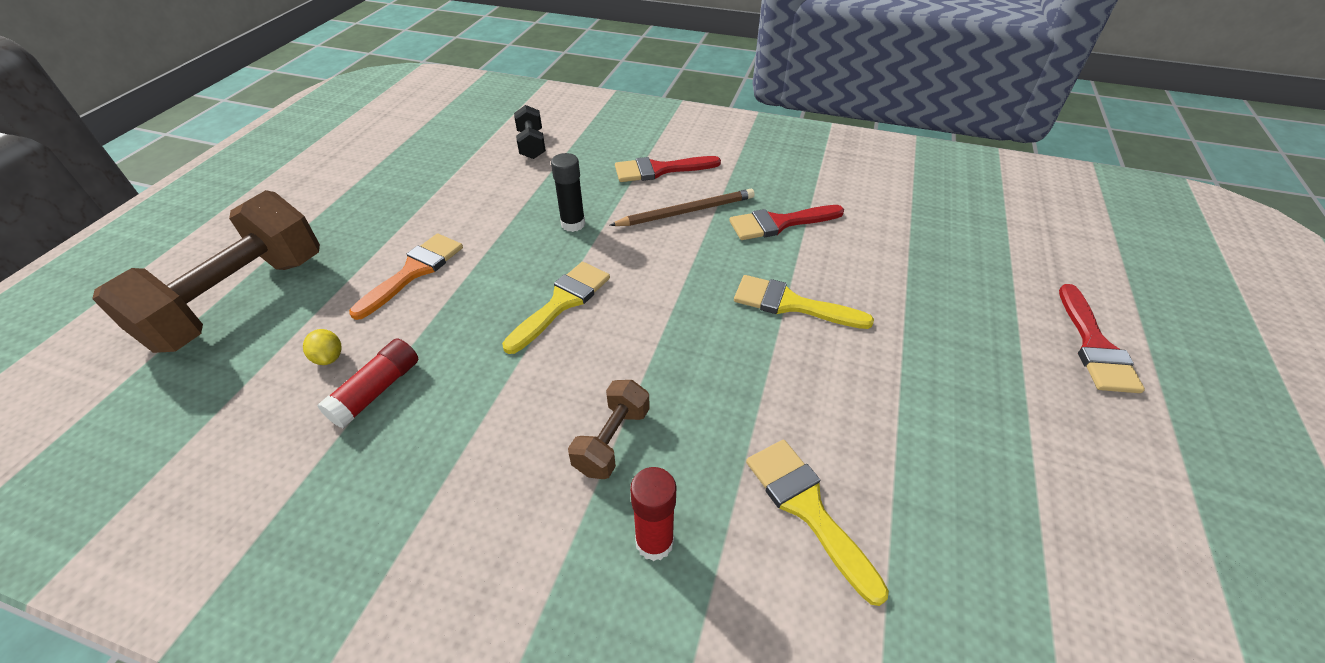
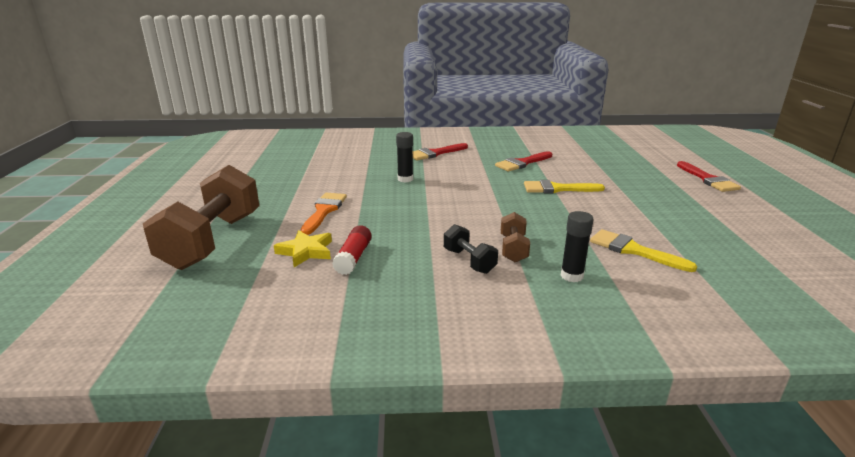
camera: 20 degrees left, 20 degrees down
yellow lemon [303,329,342,365] -> yellow star [274,230,332,267]
yellow brush [502,262,610,354] -> none
black dumbbell [514,105,546,159] -> black dumbbell moved to [444,224,498,274]
brown pencil [609,189,755,226] -> none
red glue stick [630,467,677,561] -> black glue stick [560,211,594,282]

